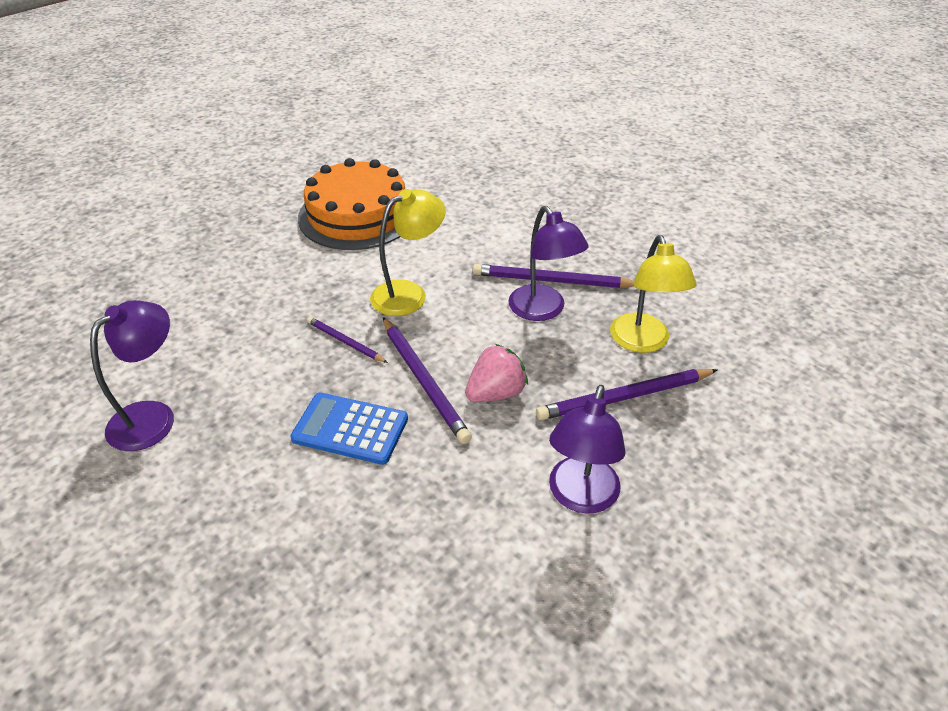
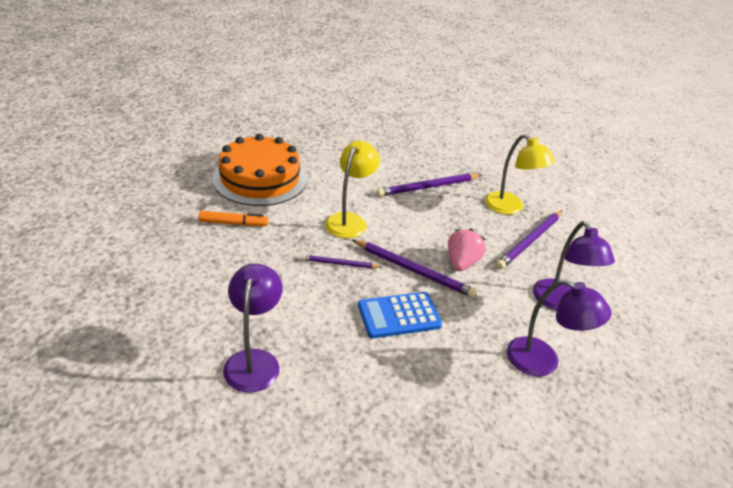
camera: 35 degrees left, 5 degrees down
purple lamp [508,206,589,321] -> purple lamp moved to [507,279,612,377]
none -> orange marker [199,211,268,226]

